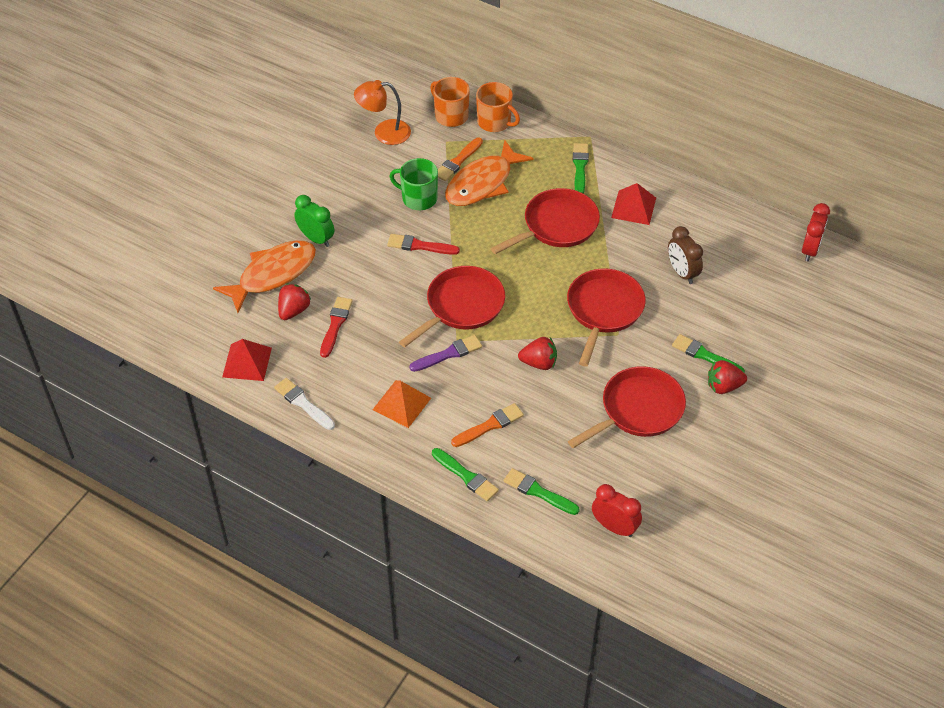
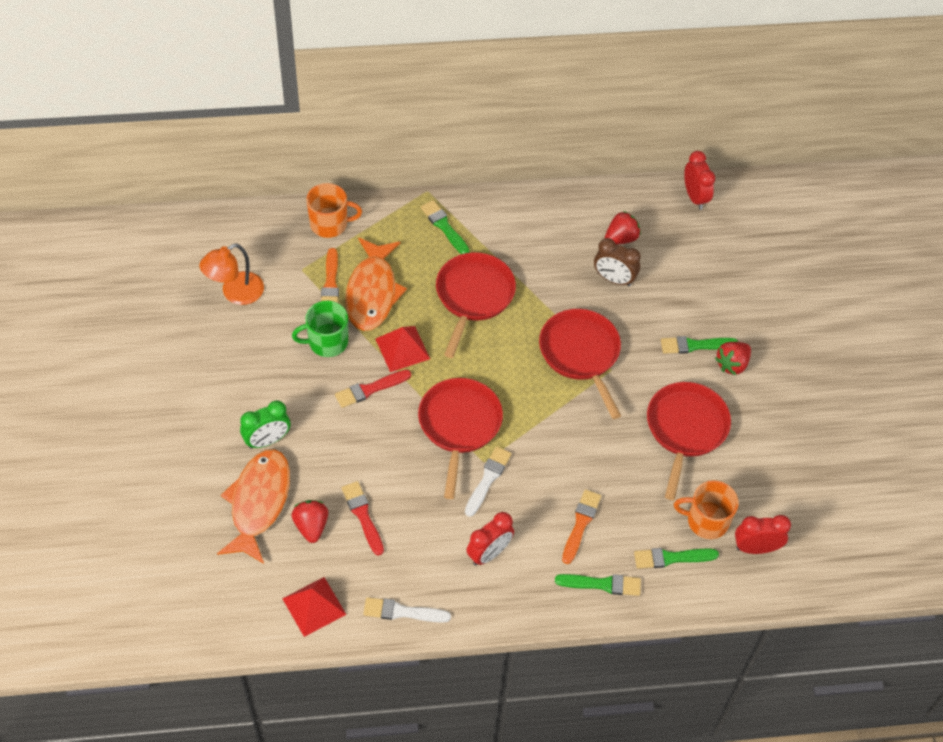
camera: 40 degrees left, 5 degrees up
green clock [294,195,334,247] -> green clock turned 150 degrees clockwise [240,400,290,449]
orange pyramid [372,380,431,428] -> red clock [466,512,514,566]
purple brush [409,335,482,372] -> white brush [465,446,512,517]
orange mug [430,77,470,127] -> orange mug moved to [674,480,739,539]
red strawberry [518,337,557,370] -> red strawberry moved to [604,211,641,245]
red pyramid [611,183,656,225] -> red pyramid moved to [376,326,430,372]

